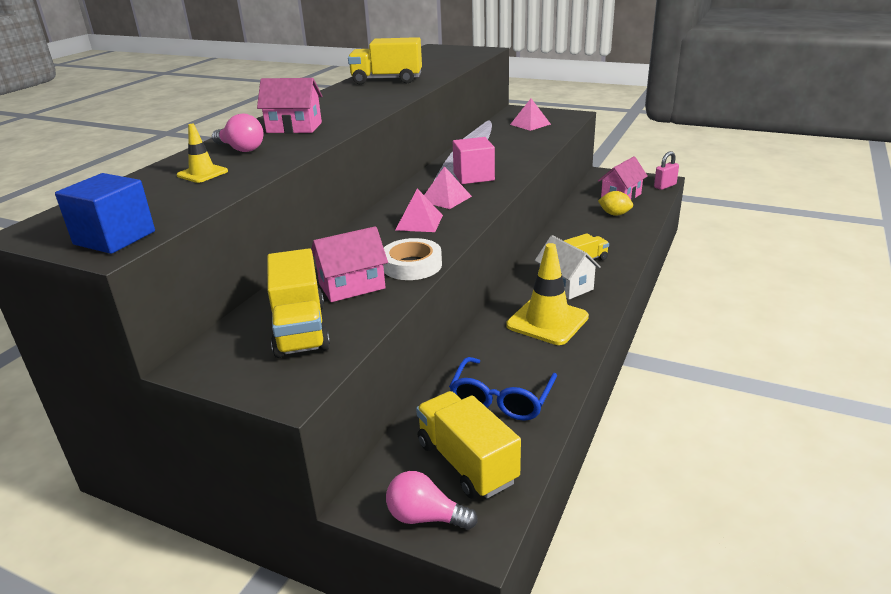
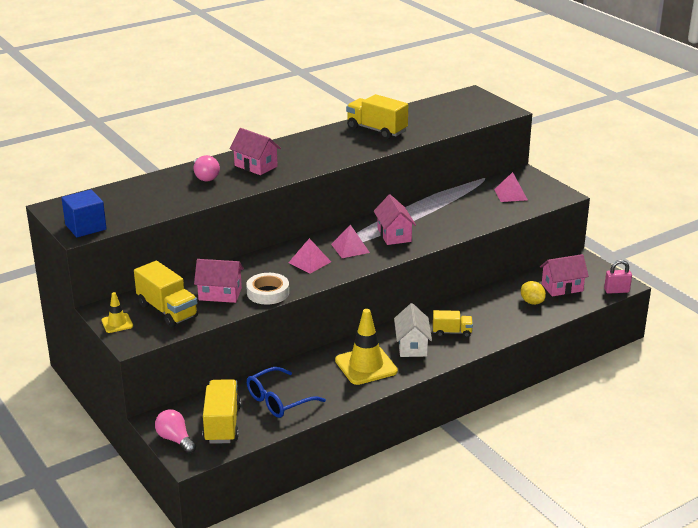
camera: 30 degrees right, 0 degrees up
yellow traffic cone [177,124,228,183] -> yellow traffic cone moved to [101,292,133,333]
yellow truck [267,248,330,358] -> yellow truck turned 60 degrees counterclockwise [134,261,198,327]
pink cube [453,137,495,184] -> pink house [374,194,416,245]

